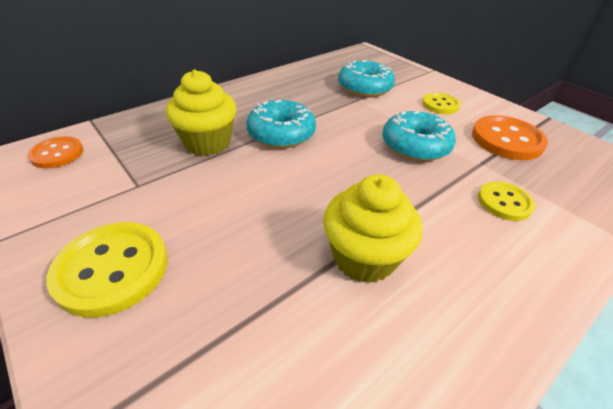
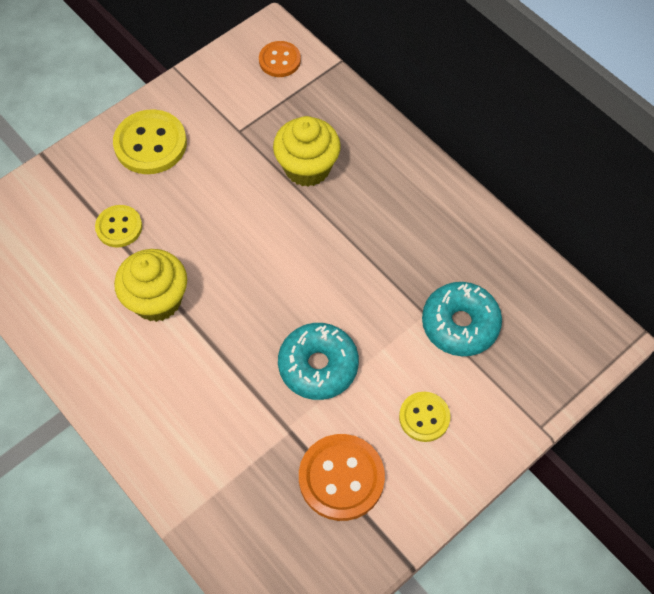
camera: 90 degrees right, 20 degrees up
turquoise donut [246,100,316,148] -> none
yellow button [478,181,535,221] -> yellow button moved to [95,205,142,248]

